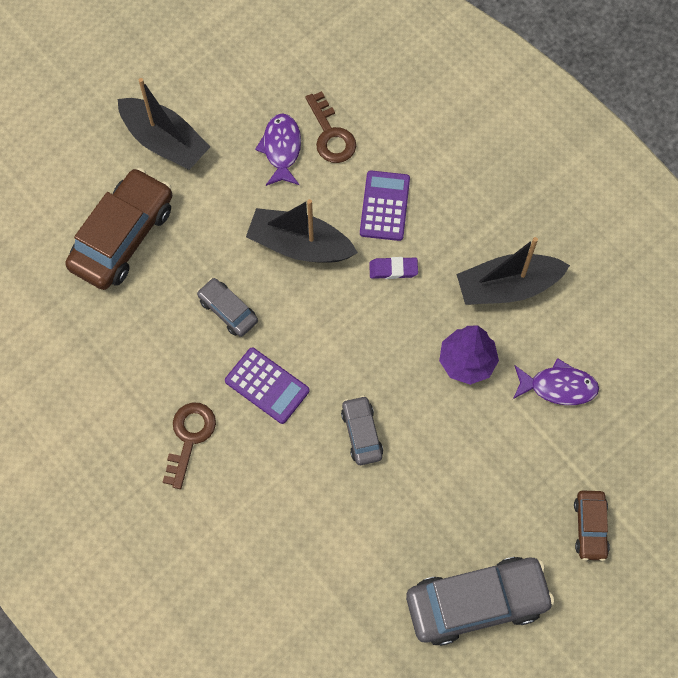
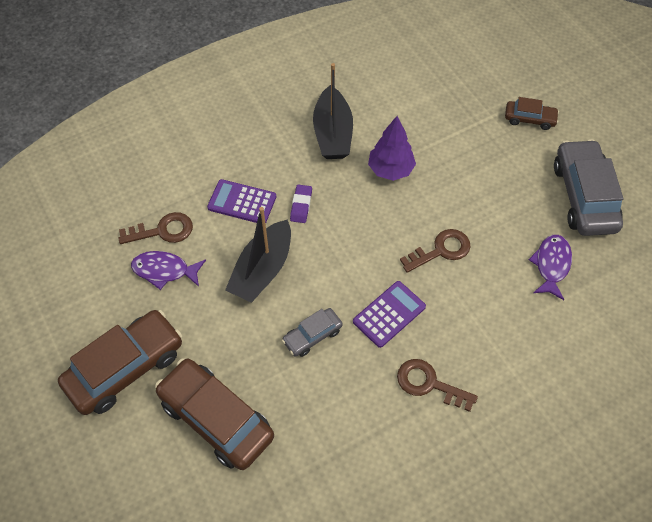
camera: 80 degrees left, 10 degrees down
black boat [118,78,210,170] -> brown car [58,310,182,415]
grey car [341,395,383,465] -> brown key [400,229,471,273]
purple fish [513,358,599,405] -> purple fish moved to [529,235,572,300]

